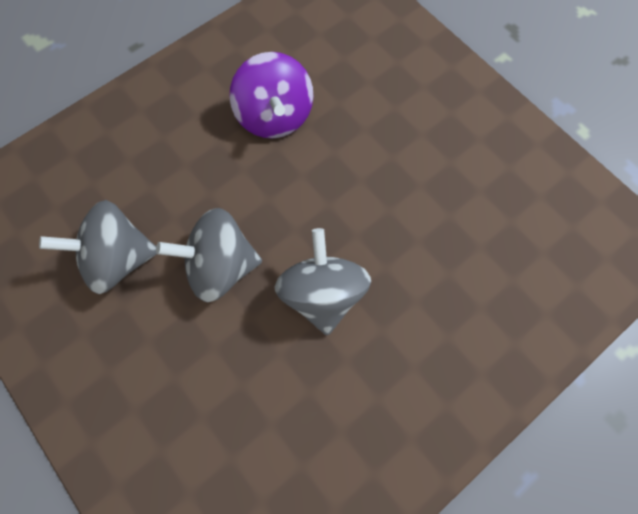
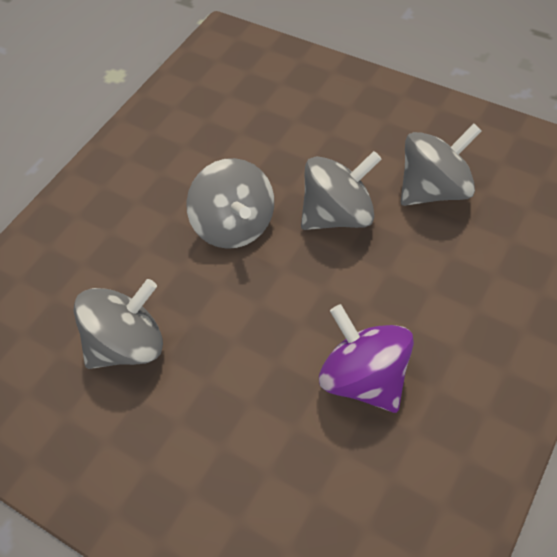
camera: 165 degrees right, 15 degrees down
none -> grey spinning top [74,279,163,369]

